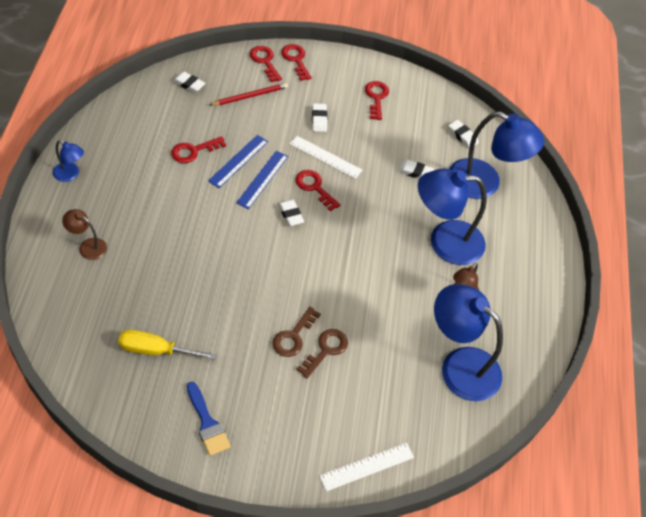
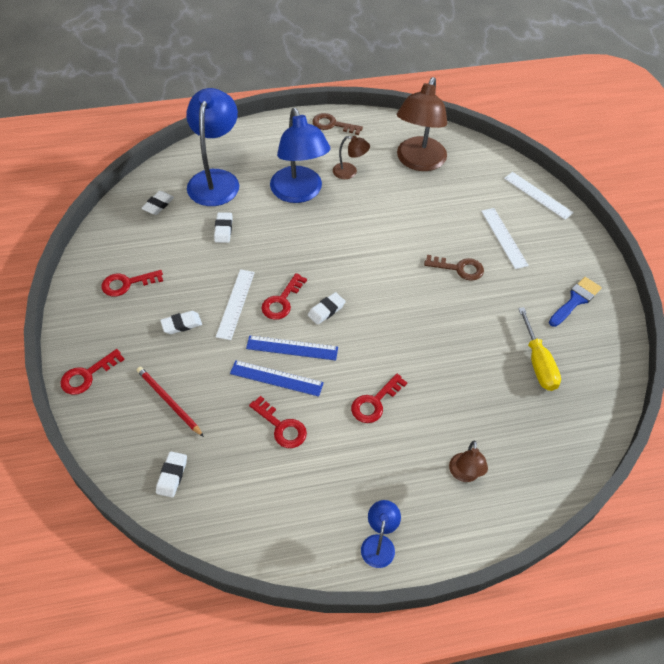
camera: 105 degrees left, 0 degrees up
red key [250,46,282,82] -> red key moved to [351,374,407,423]
brown key [296,329,348,378] -> brown key moved to [312,113,363,135]
blue lamp [434,284,503,401] -> brown lamp [397,77,447,171]
none -> white ruler [481,208,529,269]

